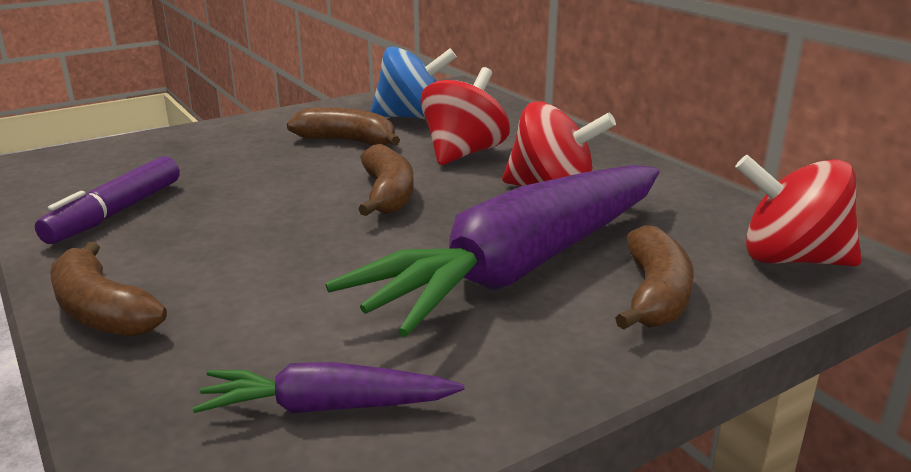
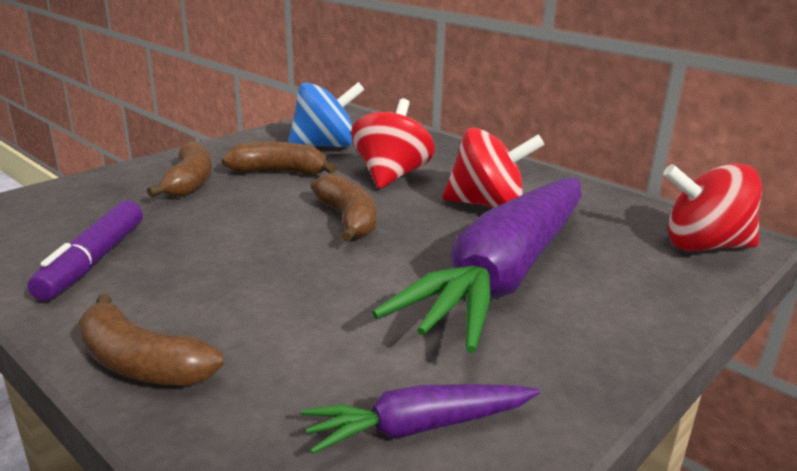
camera: 15 degrees left, 0 degrees up
brown banana [615,225,694,330] -> brown banana moved to [147,141,212,197]

